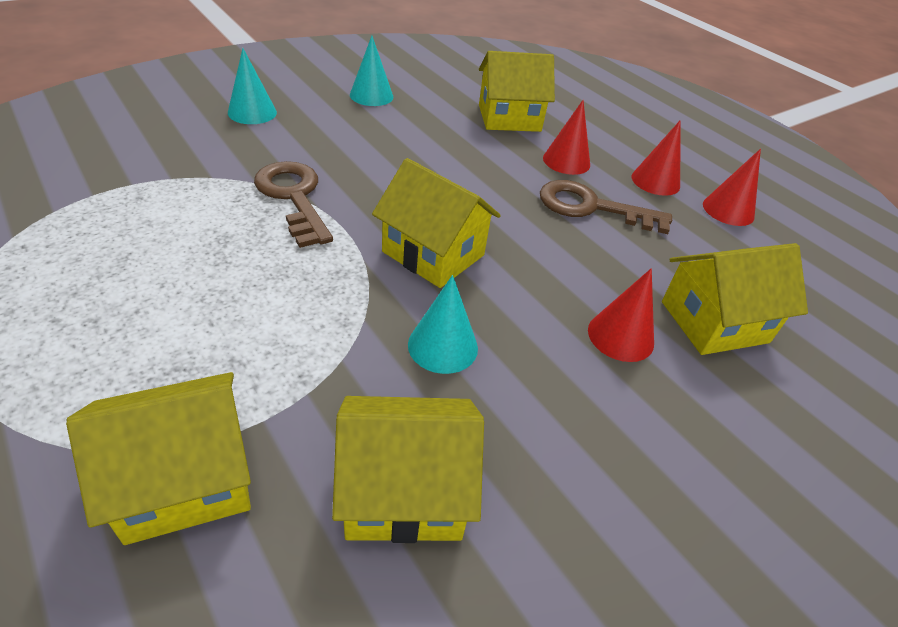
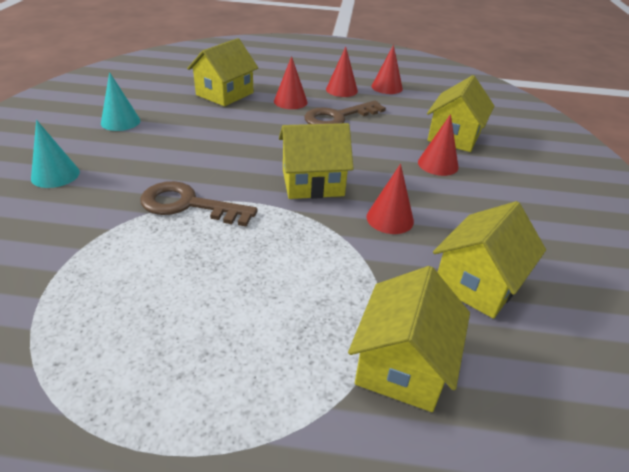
camera: 45 degrees left, 5 degrees down
turquoise cone [408,275,478,374] -> red cone [366,164,414,234]

